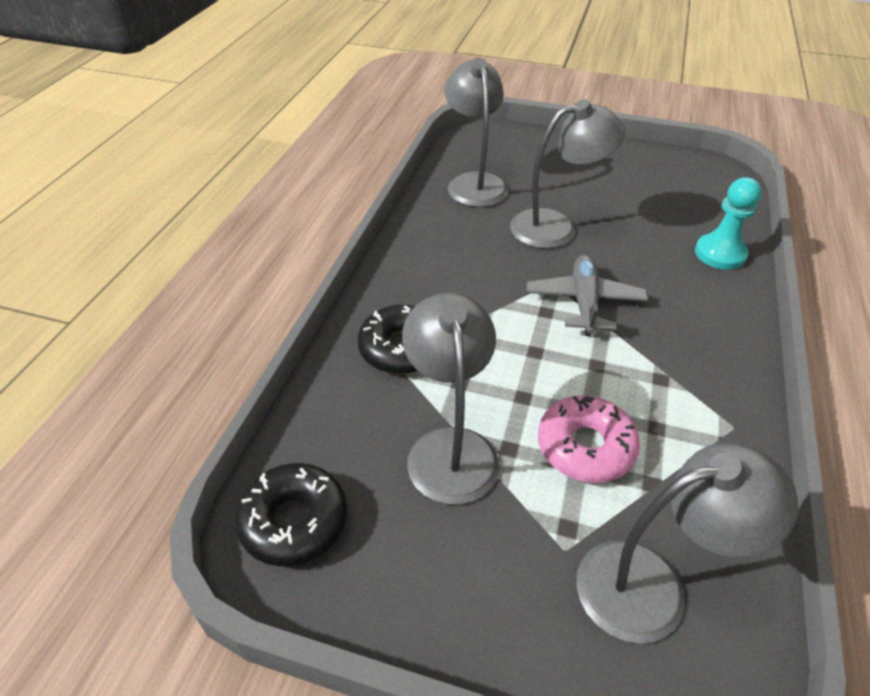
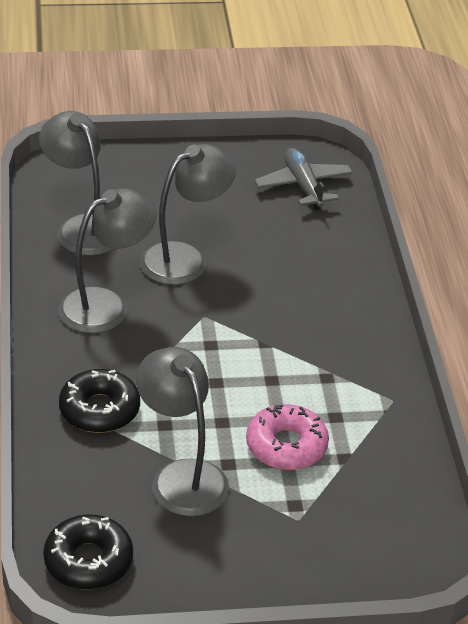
camera: 25 degrees left, 5 degrees down
grey plane [527,255,648,336] -> grey plane moved to [254,148,353,211]
grey lamp [576,443,798,644] -> grey lamp moved to [58,188,156,333]
turquoise pawn [695,177,762,270] -> none

